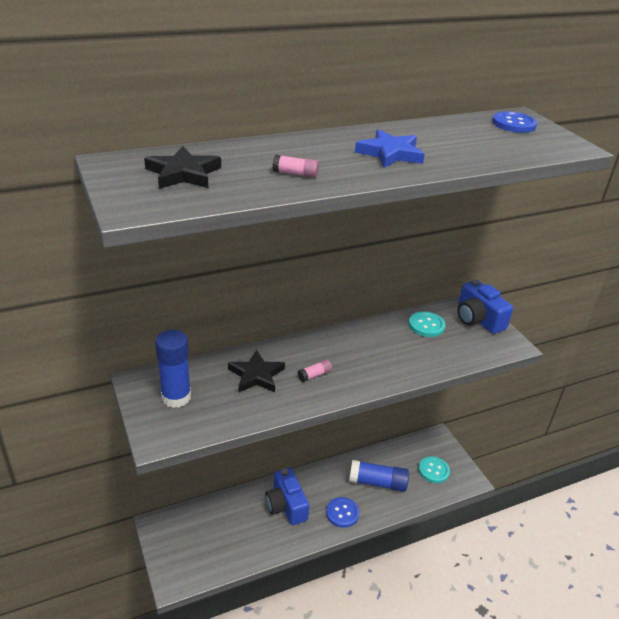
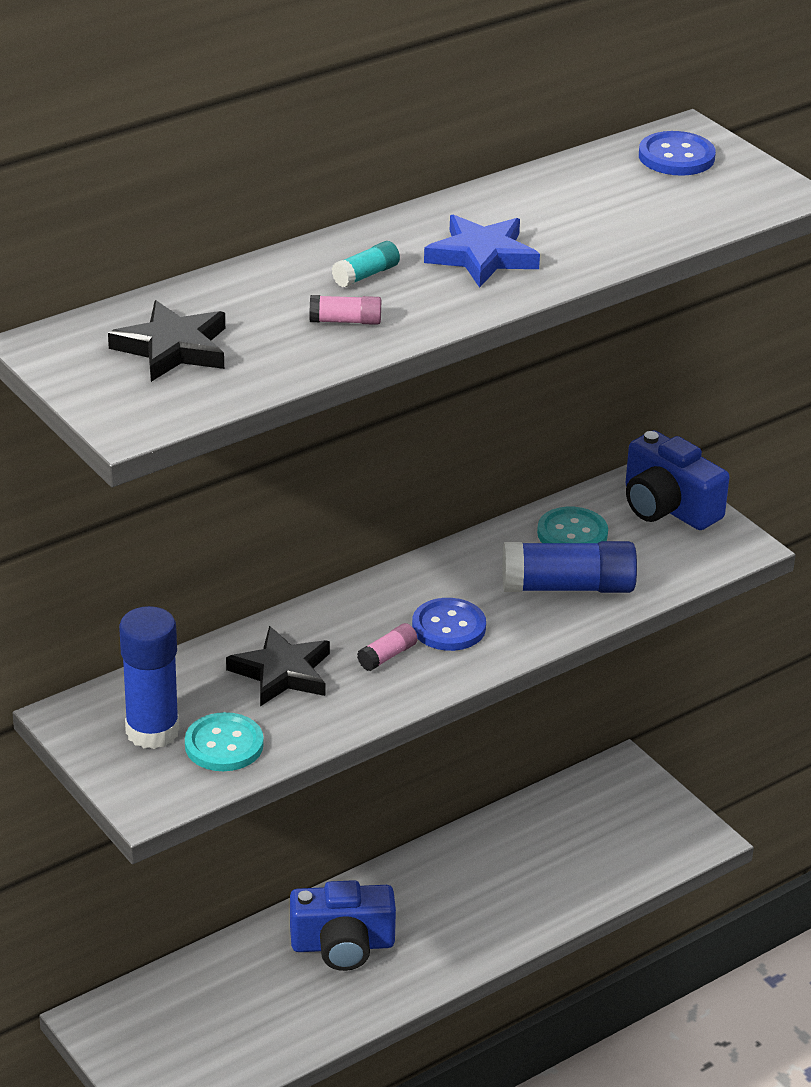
camera: 10 degrees left, 0 degrees up
blue camera [265,468,309,525] -> blue camera turned 60 degrees counterclockwise [290,880,396,971]
blue button [326,497,360,528] -> blue button moved to [412,598,486,651]
blue glue stick [349,460,409,492] -> blue glue stick moved to [502,541,637,593]
turquoise button [419,456,450,483] -> turquoise button moved to [185,712,264,771]
none -> turquoise glue stick [332,241,400,288]

